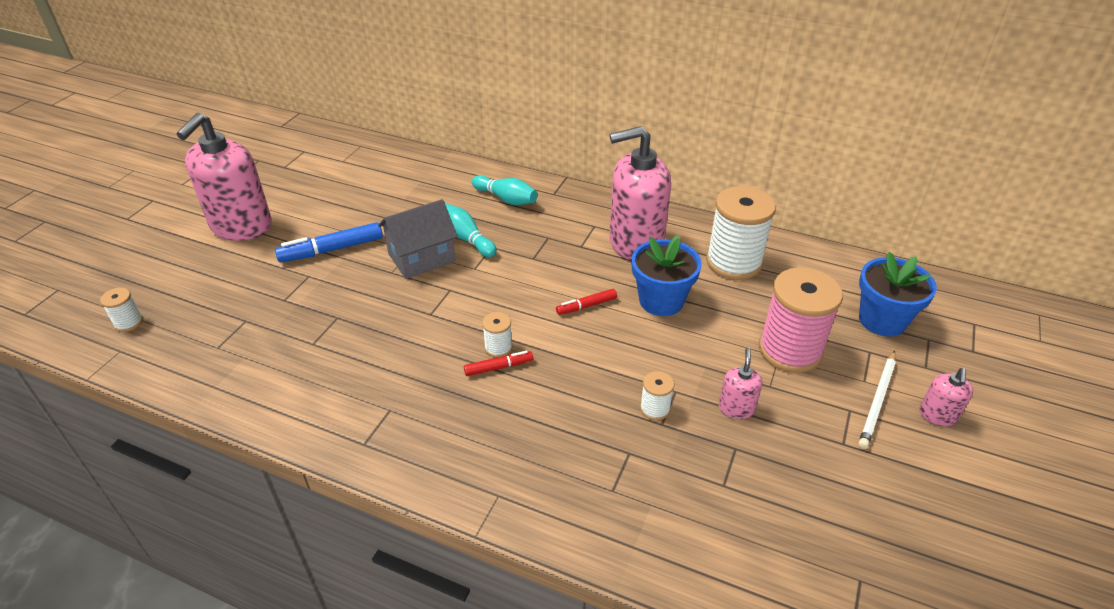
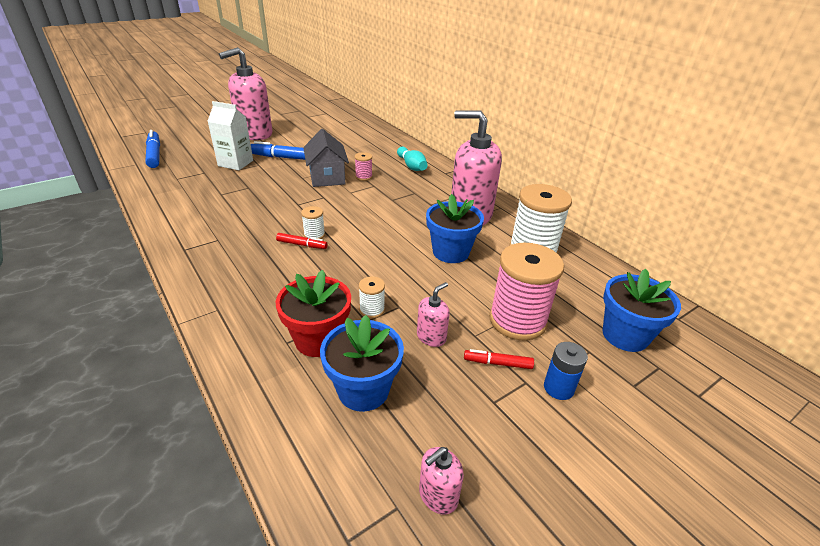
camera: 30 degrees right, 5 degrees down
white spool [100,288,143,332] -> blue marker [145,130,160,168]
grey house [378,199,458,279] -> grey house turned 75 degrees clockwise [303,129,349,187]
turquoise bowling pin [445,203,497,257] -> pink spool [355,152,373,181]
red marker [556,289,617,315] -> red marker moved to [464,349,534,369]
white pencil [858,351,896,449] -> blue battery [544,342,588,400]
pink soap dispenser [919,368,973,426] -> pink soap dispenser moved to [419,447,464,515]
none -> white carton [207,101,253,170]
none -> red flower pot [276,270,351,357]
none -> blue flower pot [320,315,404,412]

